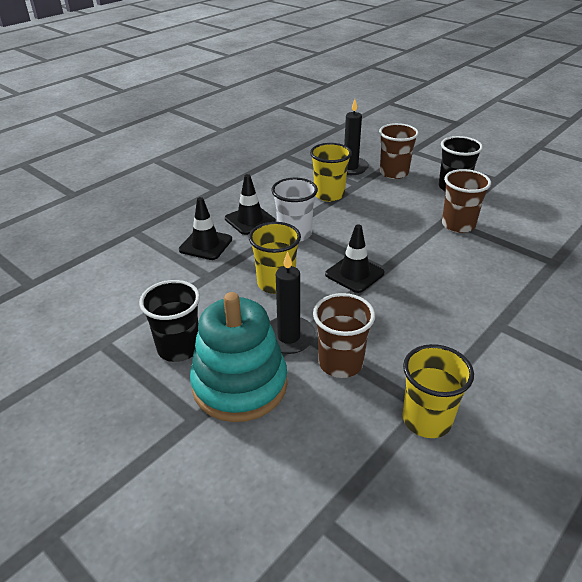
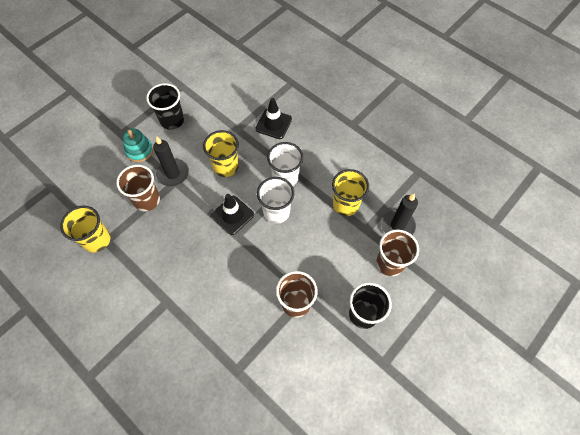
camera: 90 degrees right, 25 degrees up
turquoise stacking toy [190,292,287,422] -> turquoise stacking toy [122,128,153,162], size x0.53
black traffic cone [225,174,276,235] -> none
none -> white cup [257,177,294,224]

